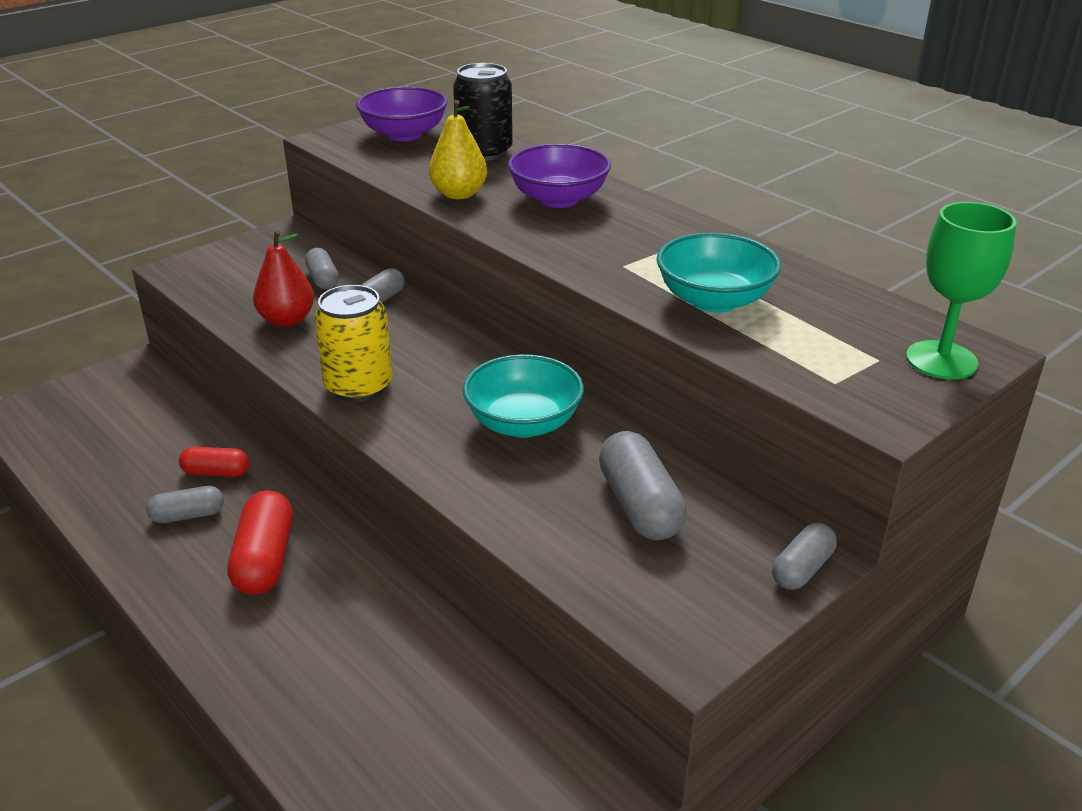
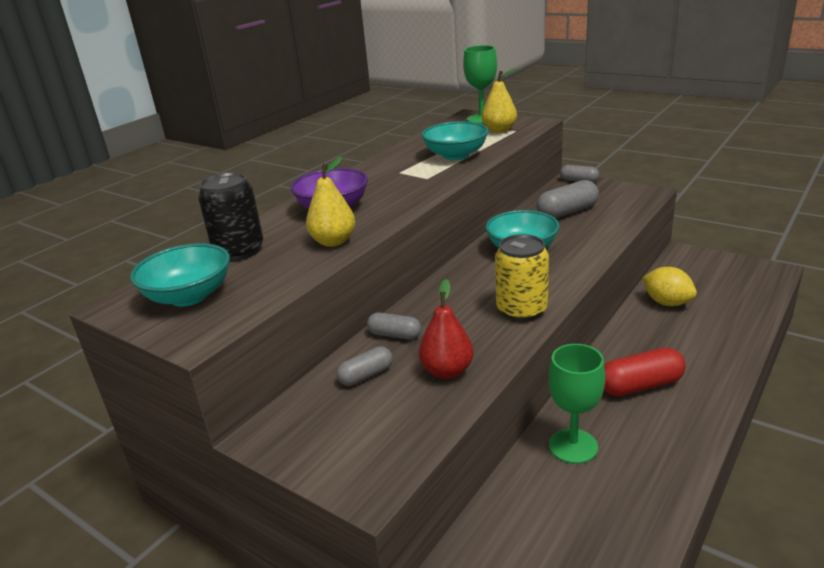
camera: 100 degrees left, 5 degrees down
grey capsule [146,486,224,523] -> none
red capsule [179,446,250,477] -> green goblet [548,344,605,464]
purple bowl [356,86,448,141] -> turquoise bowl [130,243,230,307]
none -> yellow pear [482,69,517,133]
none -> yellow lemon [642,267,697,306]

